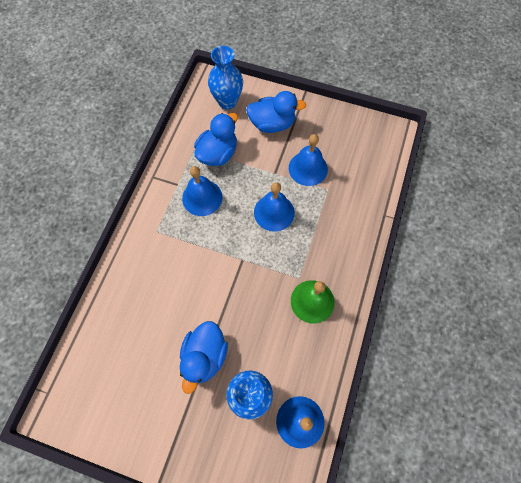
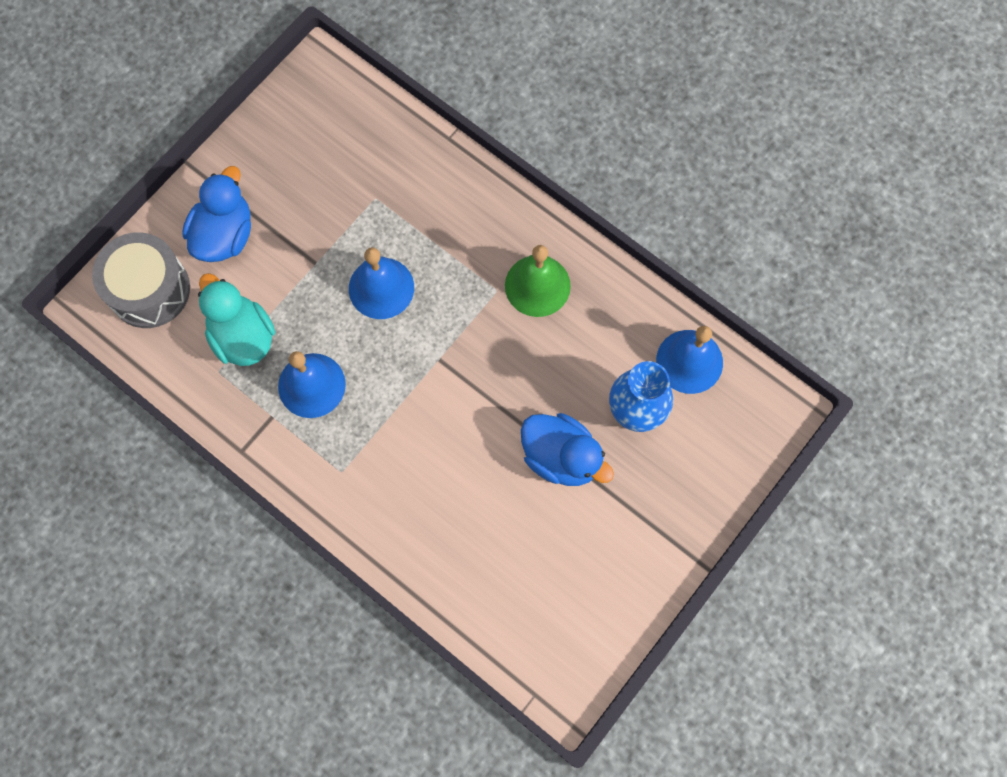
camera: 70 degrees left, 5 degrees up
blue duck [194,113,238,166] -> turquoise duck [198,273,275,366]
blue vase [208,46,243,110] -> grey drum [92,232,190,328]
blue bell [289,134,328,186] -> none

